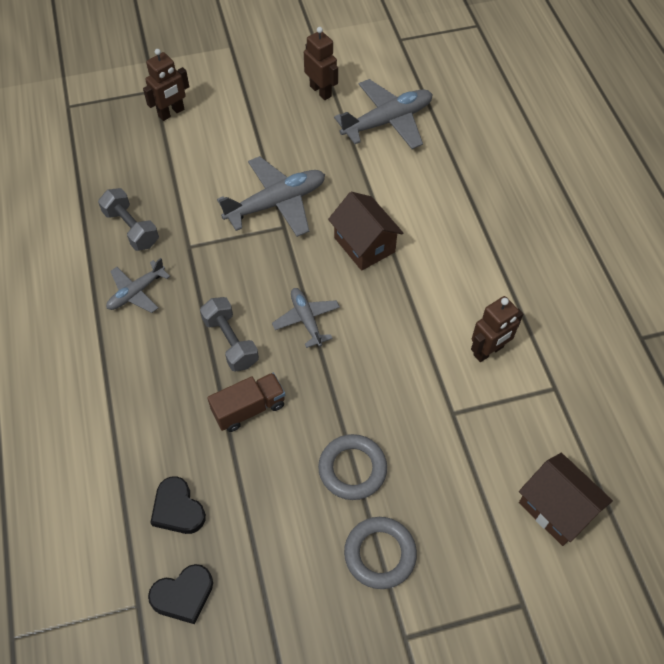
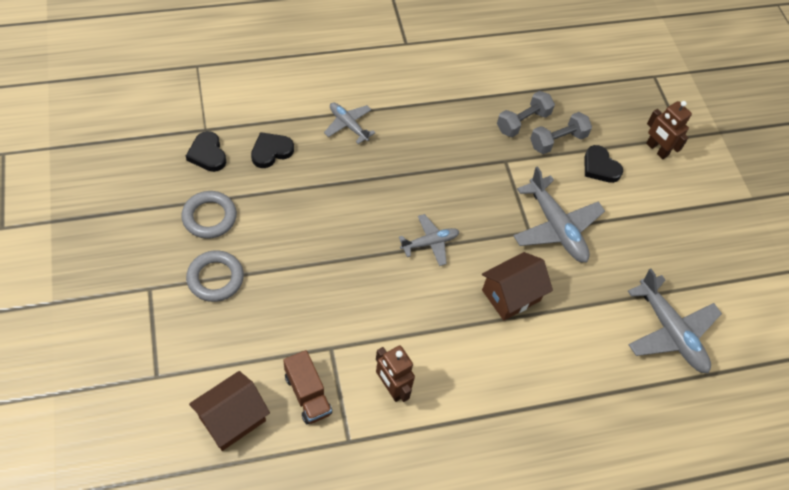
camera: 85 degrees right, 0 degrees up
grey plane [106,258,170,313] -> grey plane moved to [324,102,375,144]
grey dumbbell [200,297,259,371] -> grey dumbbell moved to [530,112,592,154]
brown truck [207,373,285,432] -> brown truck moved to [283,350,332,424]
brown robot [304,27,338,100] -> none
grey ring [318,434,387,500] -> grey ring moved to [181,191,237,239]
none -> black heart [584,145,623,183]

